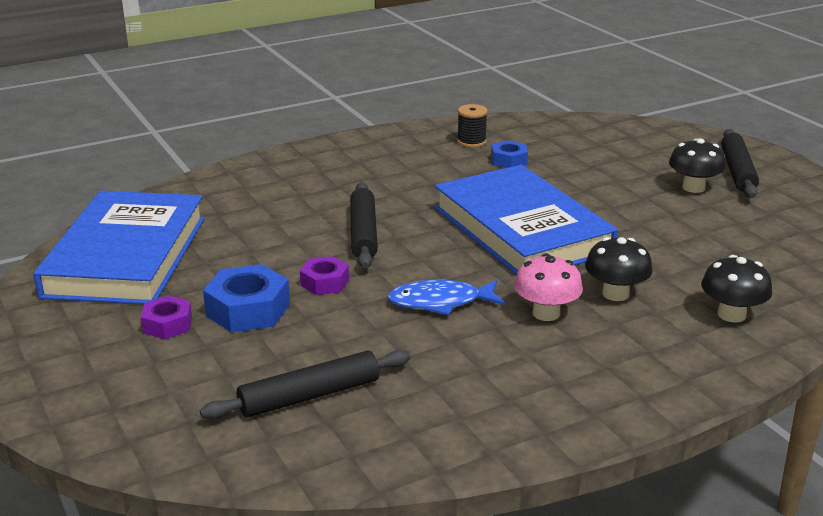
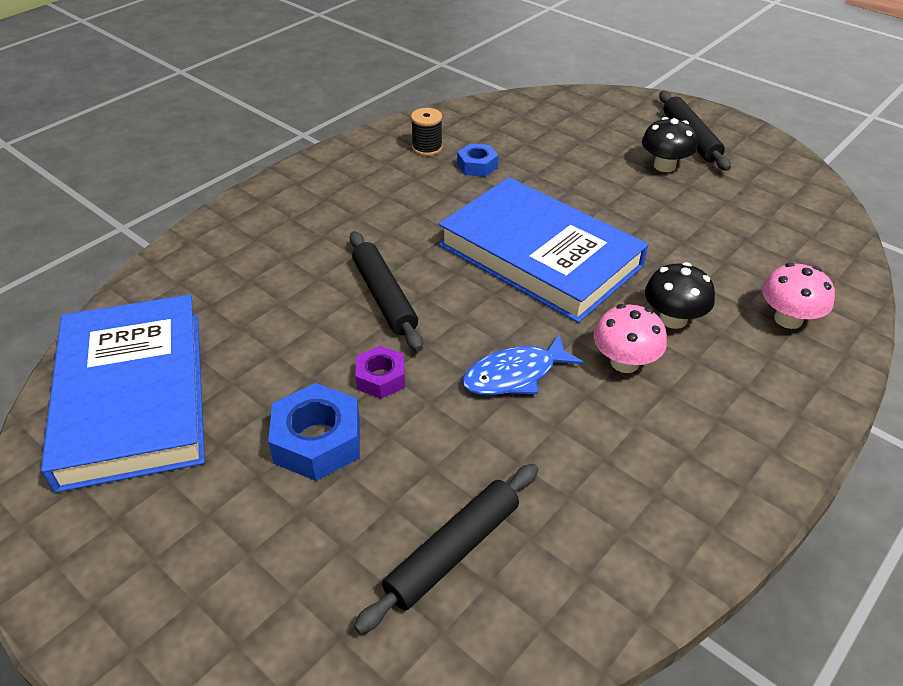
camera: 20 degrees left, 15 degrees up
purple nut [141,295,192,339] -> none
black mushroom [701,255,772,323] -> pink mushroom [762,263,835,329]

